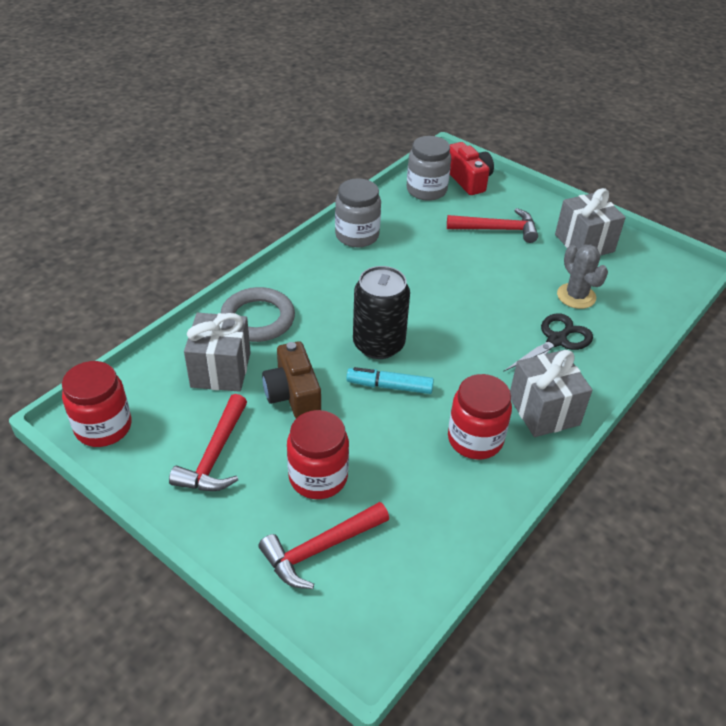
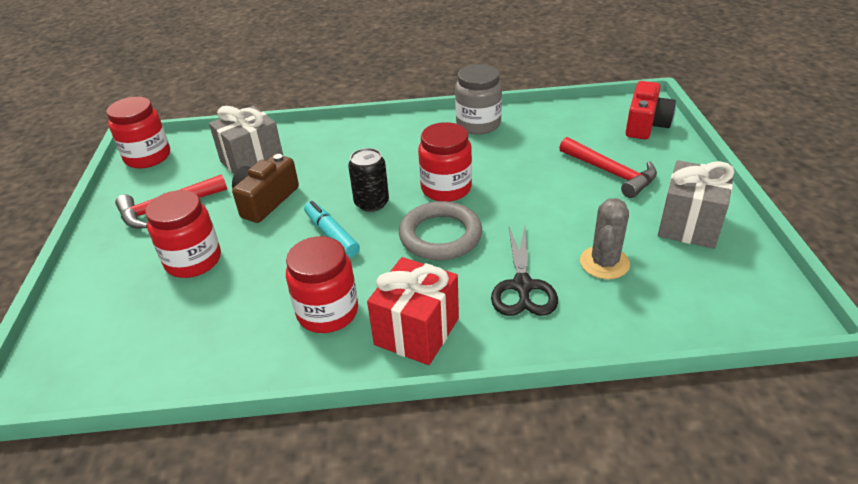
camera: 50 degrees right, 5 degrees down
grey ring [221,287,295,342] -> grey ring moved to [399,201,482,260]
red hammer [258,502,389,589] -> none
black can [353,266,410,359] -> black can [348,148,389,212], size x0.66
grey jar [407,136,451,201] -> none
black scissors [503,313,593,372] -> black scissors turned 90 degrees clockwise [491,227,558,316]
grey gift [510,350,592,437] -> red gift [367,257,459,365]
none -> red jar [418,122,472,202]

